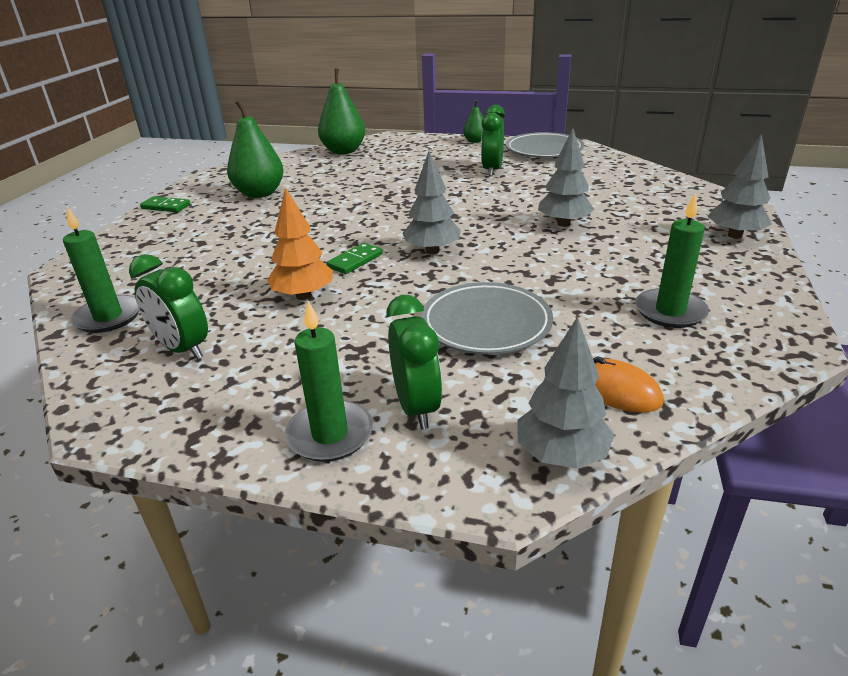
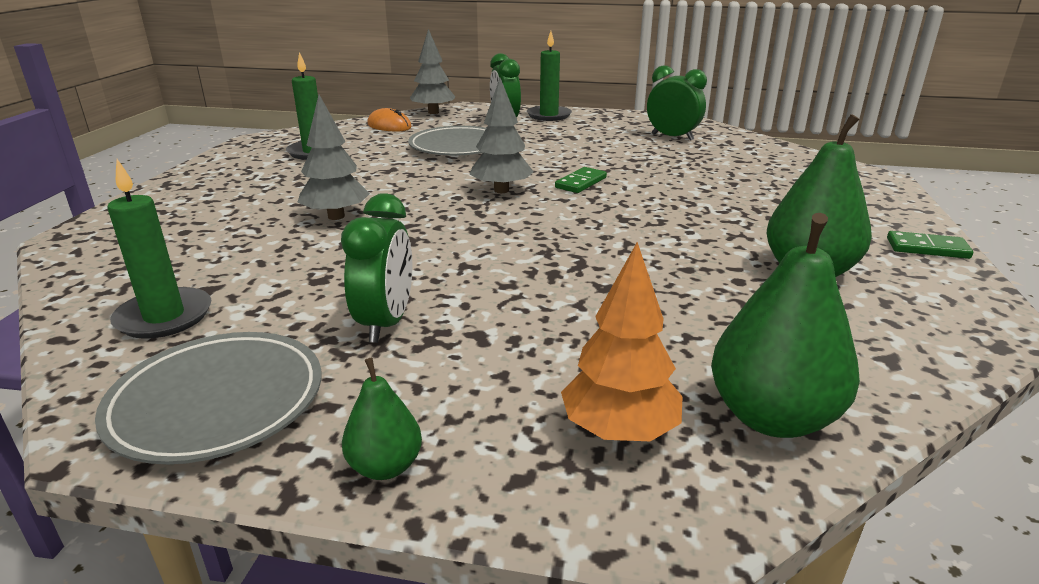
camera: 175 degrees right, 5 degrees down
green candle [63,207,139,333] -> green candle moved to [107,159,211,339]
orange tree [267,187,333,300] -> orange tree moved to [561,242,683,441]
grey tree [708,133,772,239] -> none

